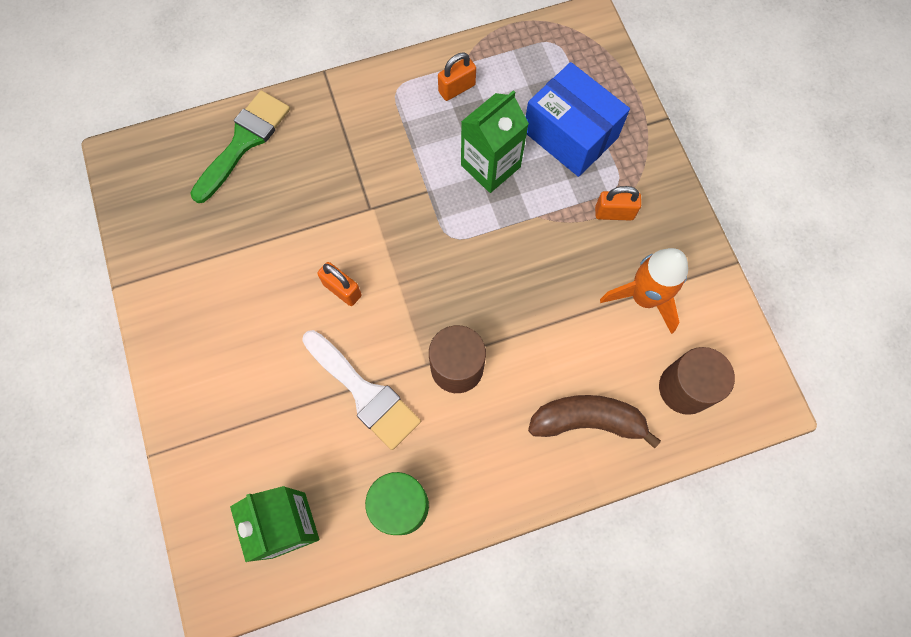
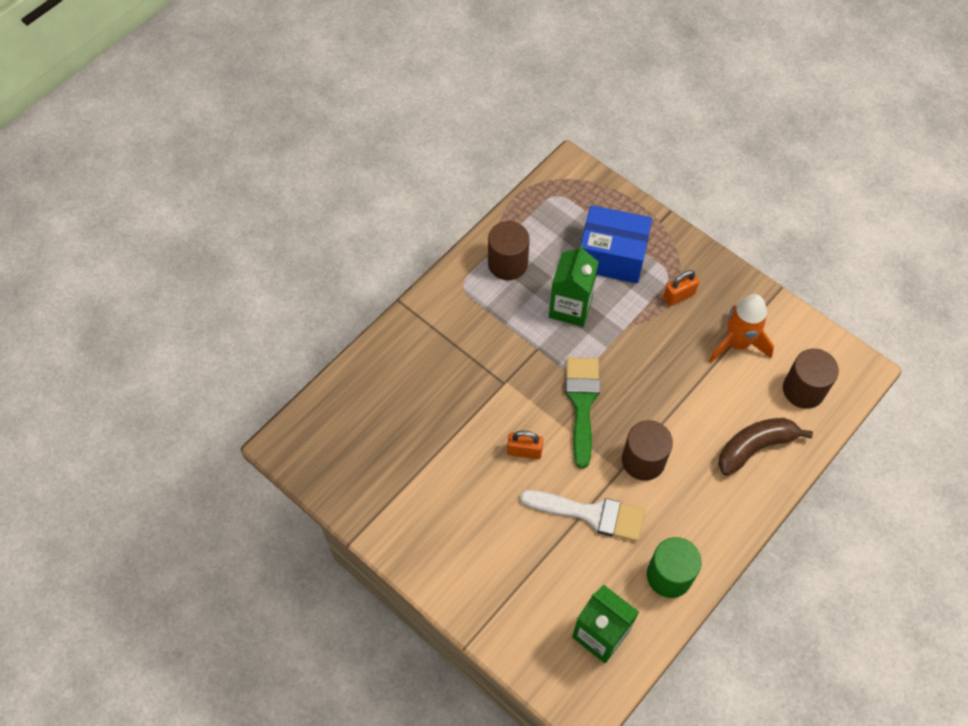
camera: 30 degrees left, 10 degrees down
green brush [190,91,290,203] -> green brush moved to [565,357,600,468]
orange padlock [438,53,476,101] -> brown cylinder [488,221,530,280]

